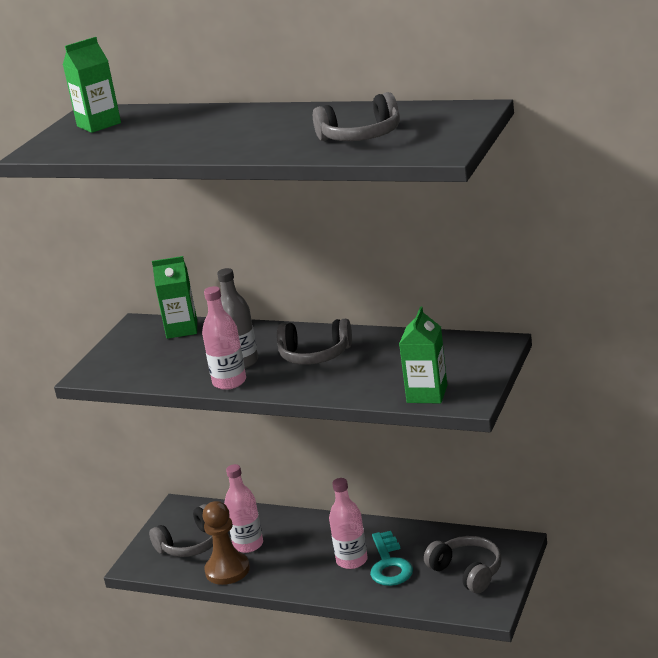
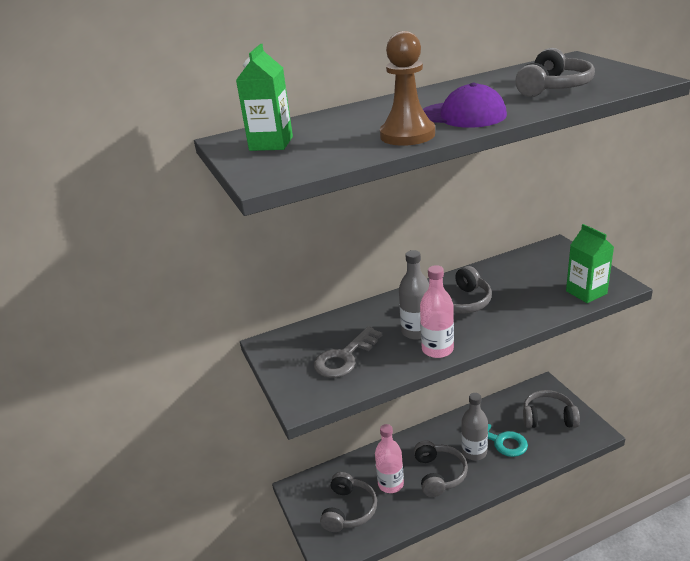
camera: 45 degrees left, 5 degrees up
green carton [152,256,197,339] -> none
brown pawn [202,501,250,585] -> brown pawn moved to [380,31,435,146]
pink bottle [329,478,368,569] -> grey bottle [461,393,488,460]
none -> grey key [314,326,382,378]
none -> grey headphones [414,441,468,497]
none -> purple cap [423,83,507,128]

